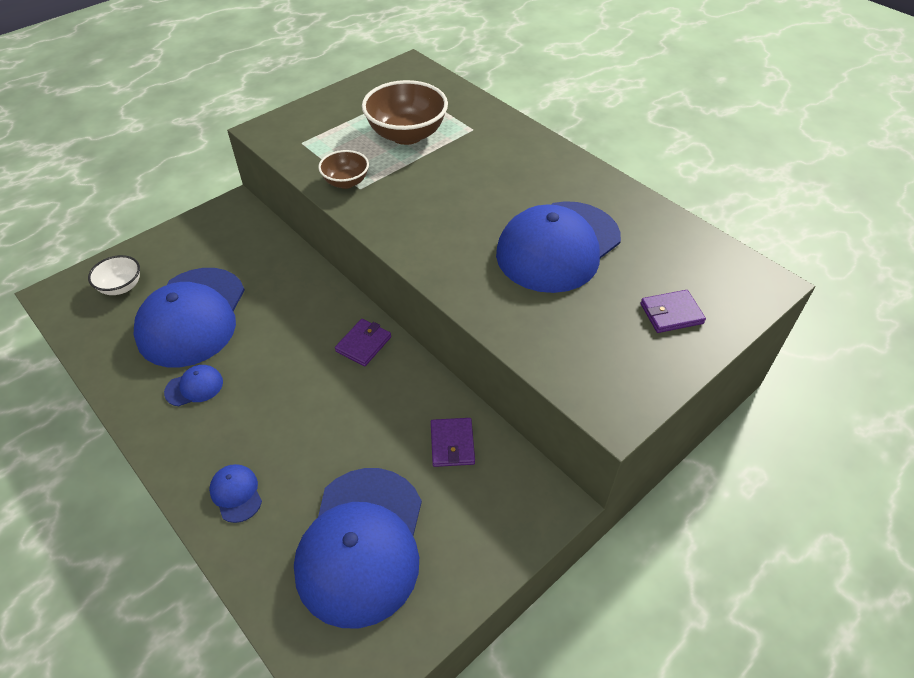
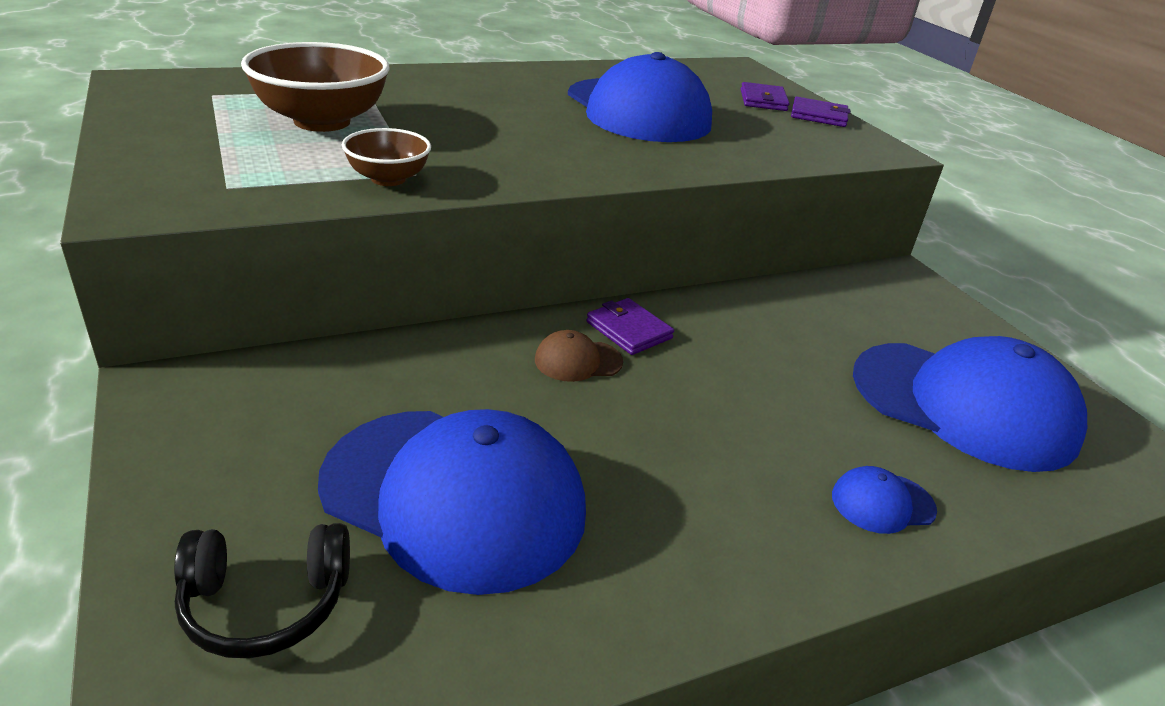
camera: 75 degrees left, 15 degrees down
white bowl [88,255,140,295] -> black headphones [174,523,350,658]
blue cap [164,365,223,406] -> none
purple wallet [431,418,475,467] -> purple wallet moved to [791,97,851,127]
none -> brown cap [535,330,623,382]

